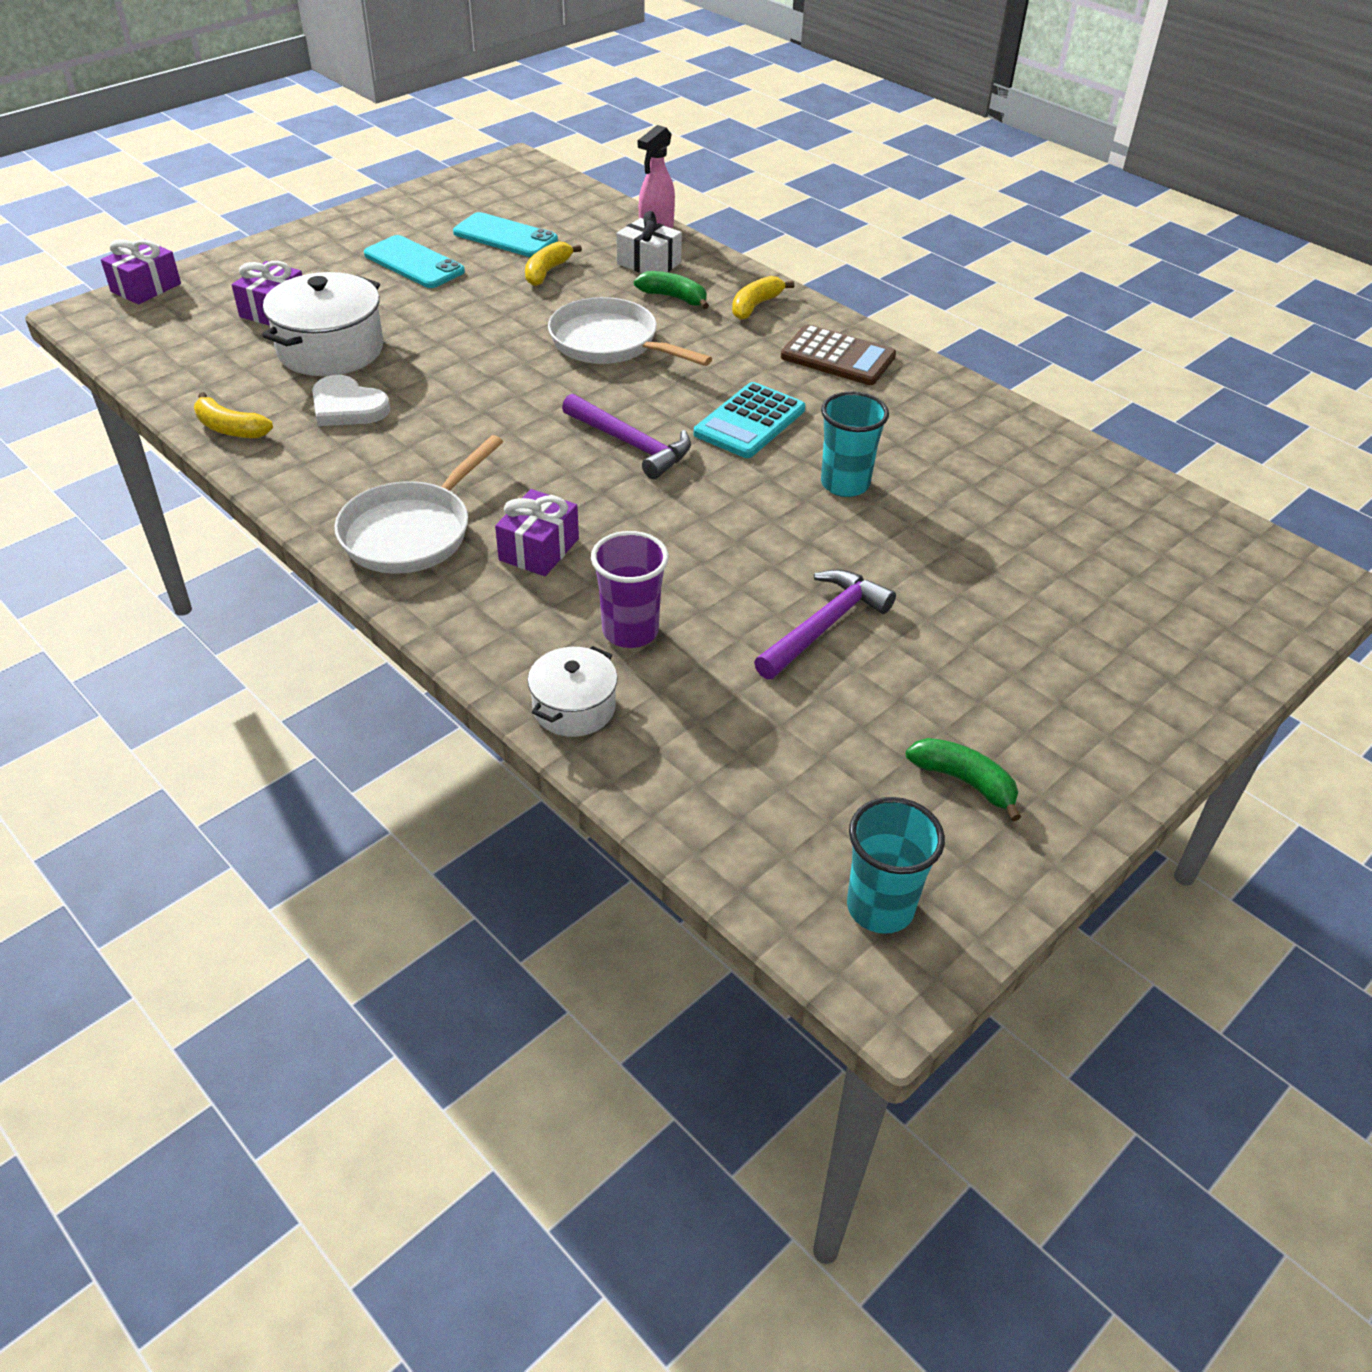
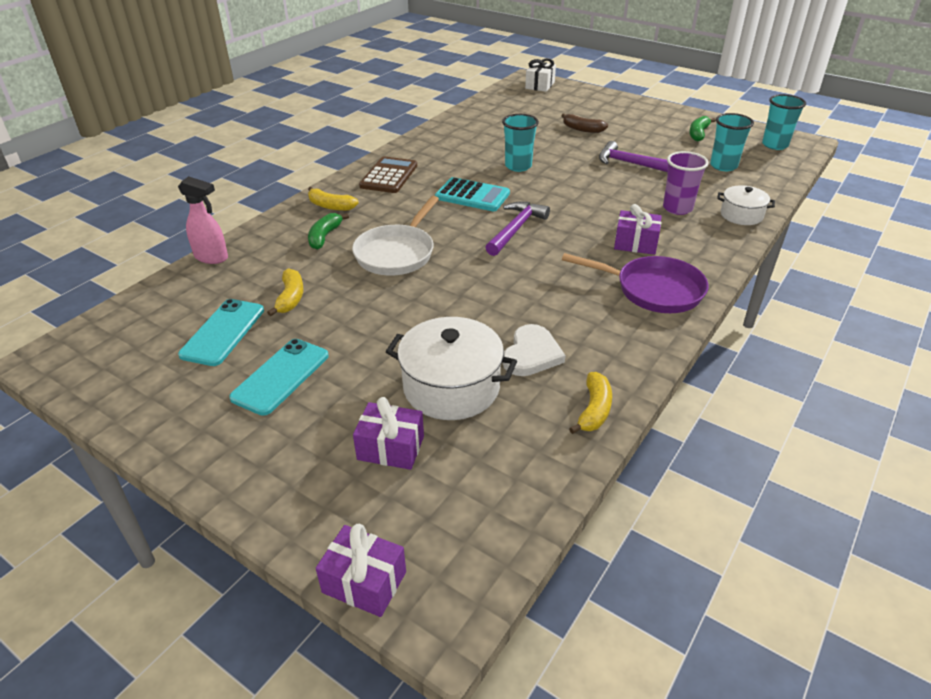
camera: 100 degrees left, 5 degrees down
white pan [335,435,503,574] -> purple pan [562,253,709,313]
yellow banana [525,241,582,286] -> yellow banana turned 105 degrees counterclockwise [267,268,304,316]
white gift [616,211,682,273] -> white gift moved to [525,58,556,92]
none -> brown banana [561,113,608,133]
none -> turquoise cup [710,113,754,171]

